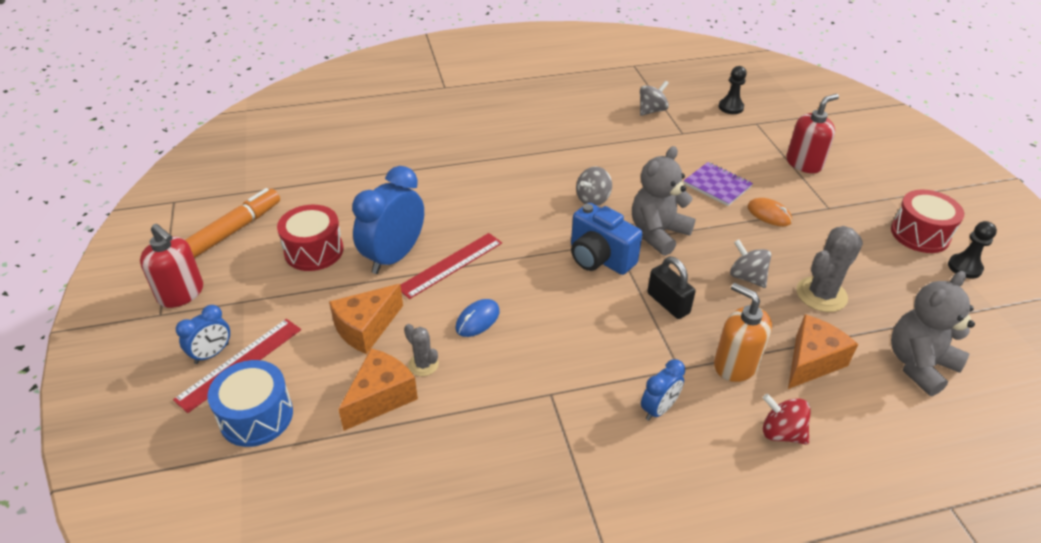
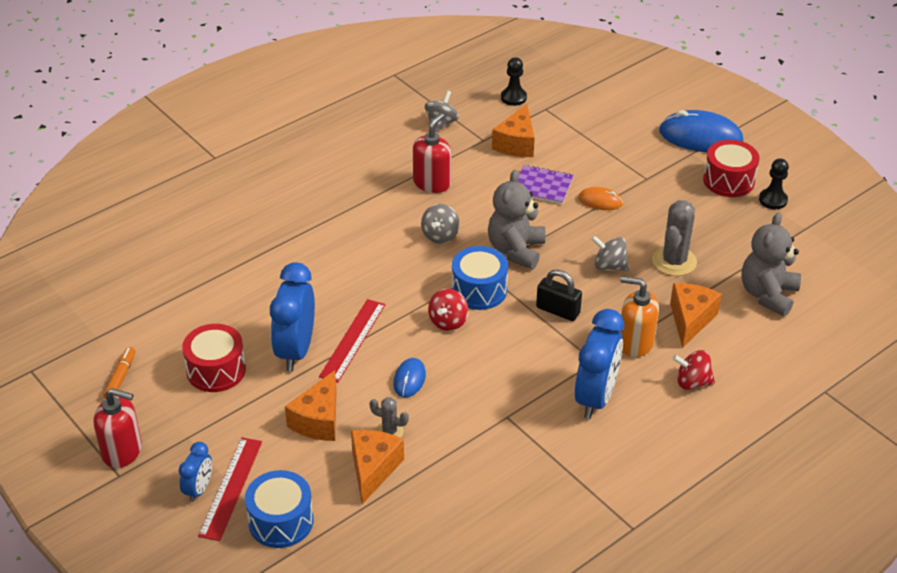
camera: 25 degrees left, 0 degrees up
orange marker [185,188,280,258] -> orange marker [103,347,135,399], size x0.57
blue camera [571,203,643,275] -> blue drum [452,246,508,310]
blue clock [641,359,685,421] -> blue clock [575,309,624,419], size x1.90
red soap dispenser [786,94,839,173] -> red soap dispenser moved to [413,113,451,193]
none -> red spinning top [428,289,468,331]
none -> orange cheese [492,104,535,157]
none -> blue mouse [659,110,743,152]

